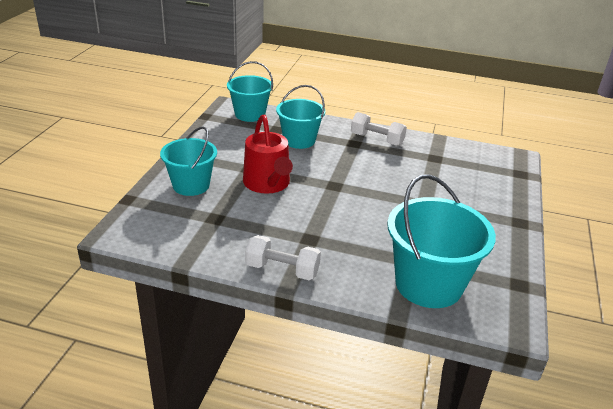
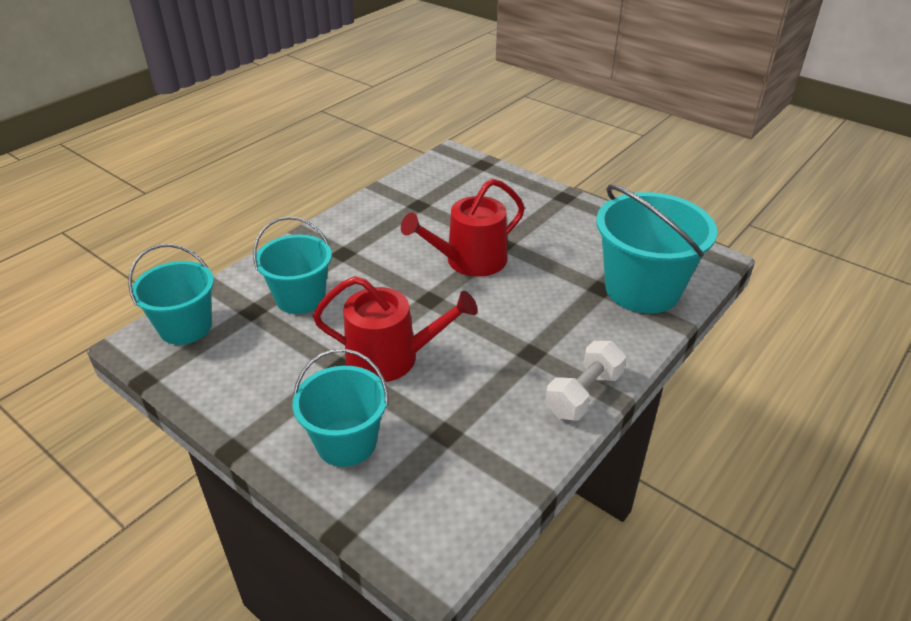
camera: 65 degrees left, 5 degrees up
white dumbbell [351,112,407,146] -> none
none -> red watering can [401,179,525,277]

